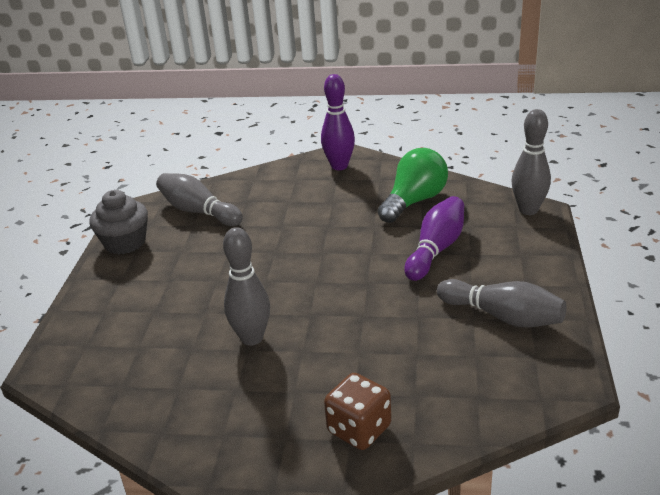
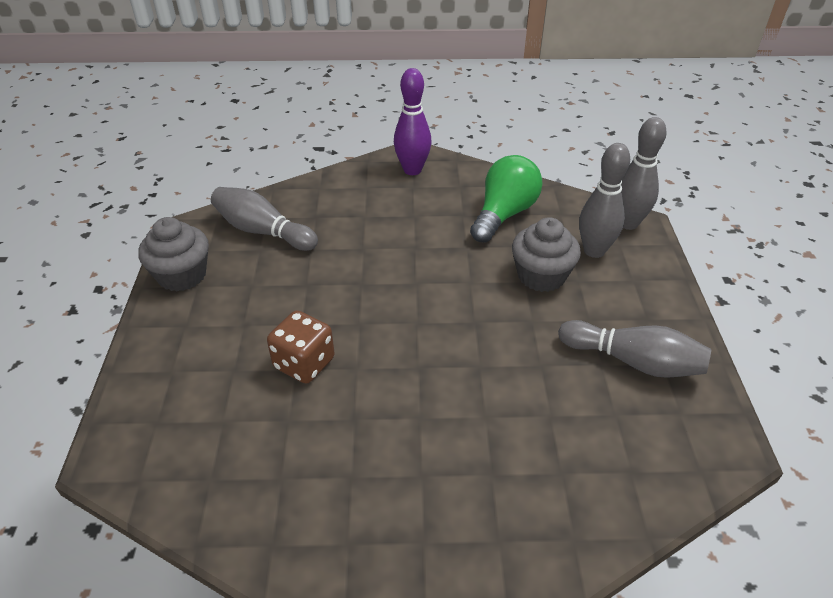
camera: 10 degrees left, 10 degrees up
grey bowling pin [223,227,270,346] -> grey bowling pin moved to [579,143,630,258]
brown dice [324,373,391,450] -> brown dice moved to [267,311,335,384]
purple bowling pin [404,196,464,281] -> grey cupcake [512,217,581,292]

